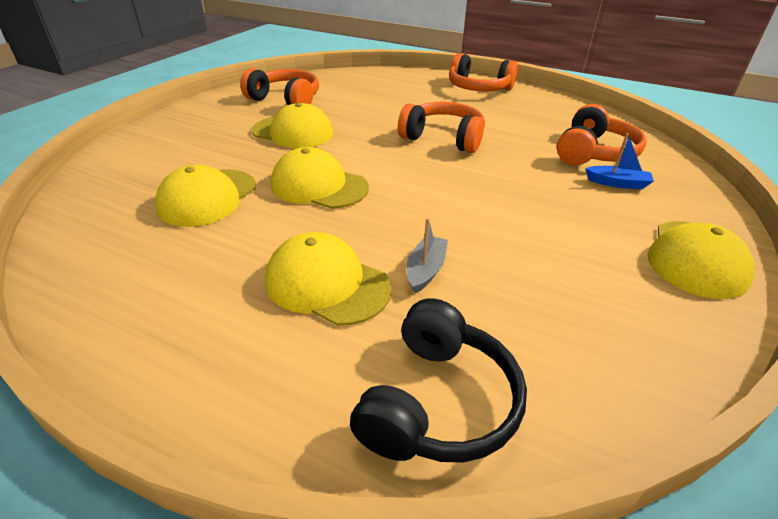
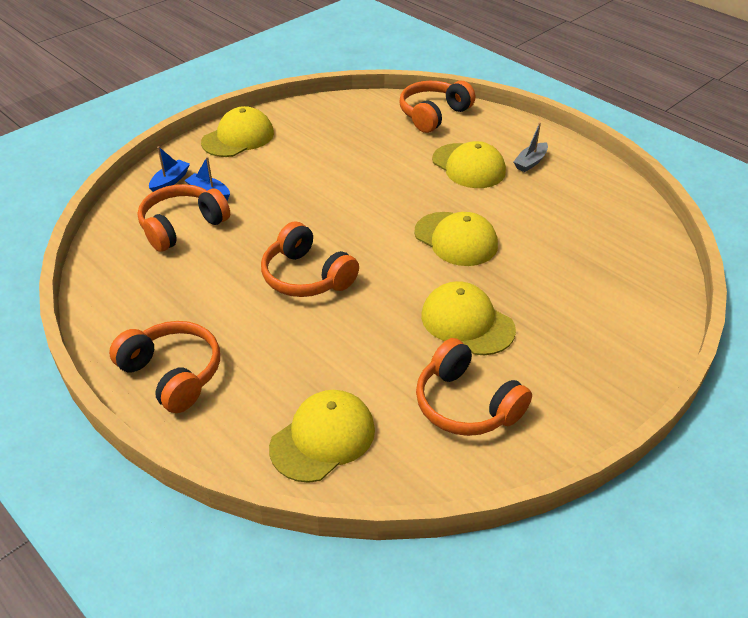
camera: 160 degrees left, 5 degrees up
yellow cap [155,165,256,227] -> yellow cap moved to [269,390,375,483]
black headphones [350,298,527,463] -> orange headphones [399,81,475,133]
grey boat [406,218,448,294] -> grey boat moved to [513,122,548,172]
none -> blue boat [149,146,190,192]

